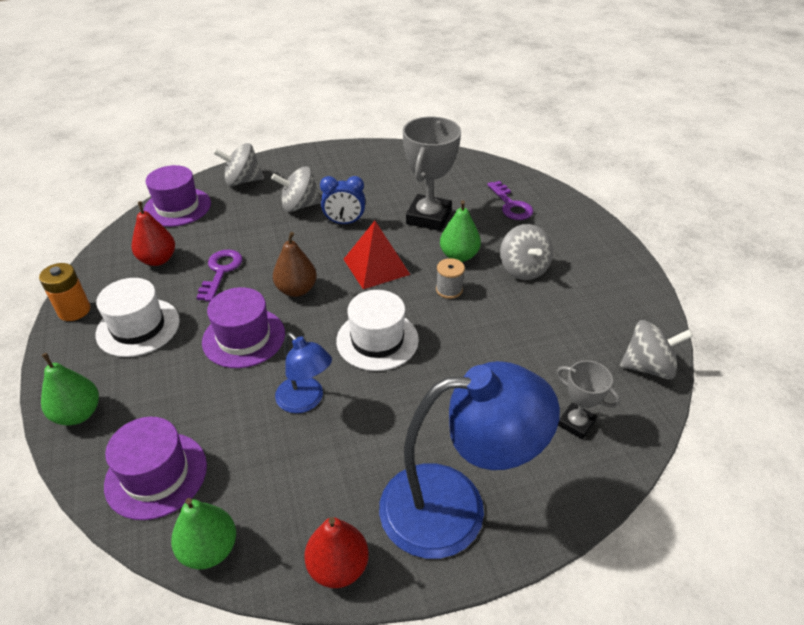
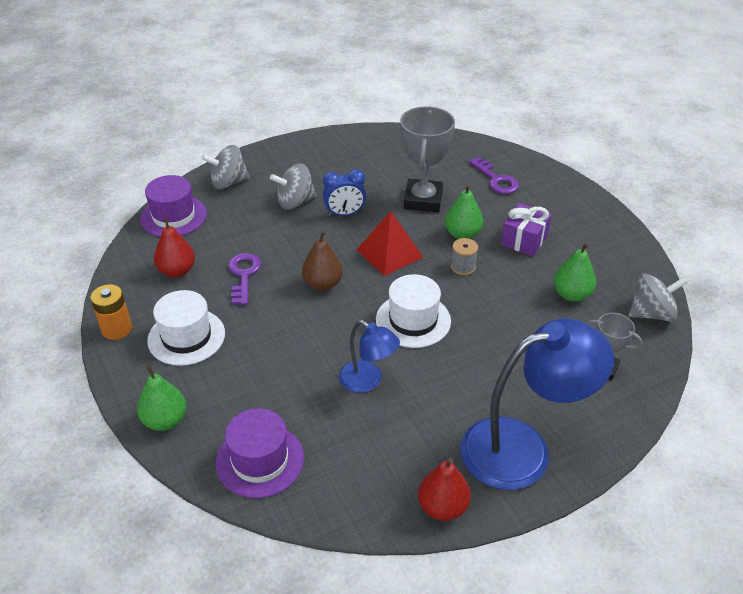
camera: 10 degrees left, 0 degrees up
green pear [171,498,236,569] -> green pear moved to [554,243,596,302]
purple hat [202,287,285,368] -> none
grey spinning top [500,224,553,280] -> purple gift [501,203,552,256]

